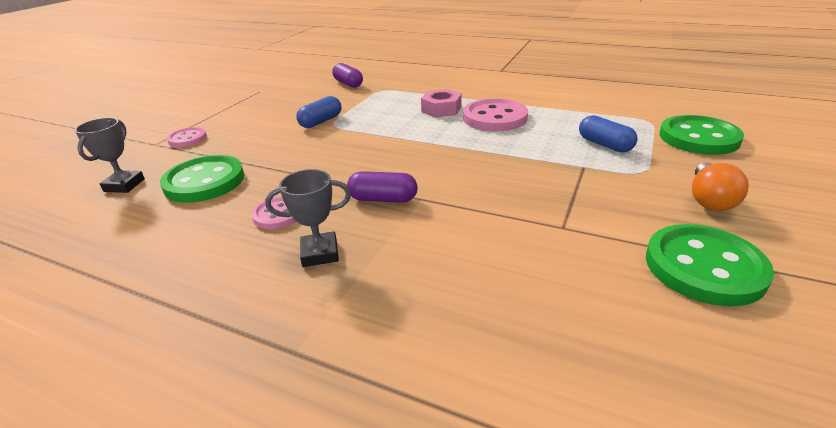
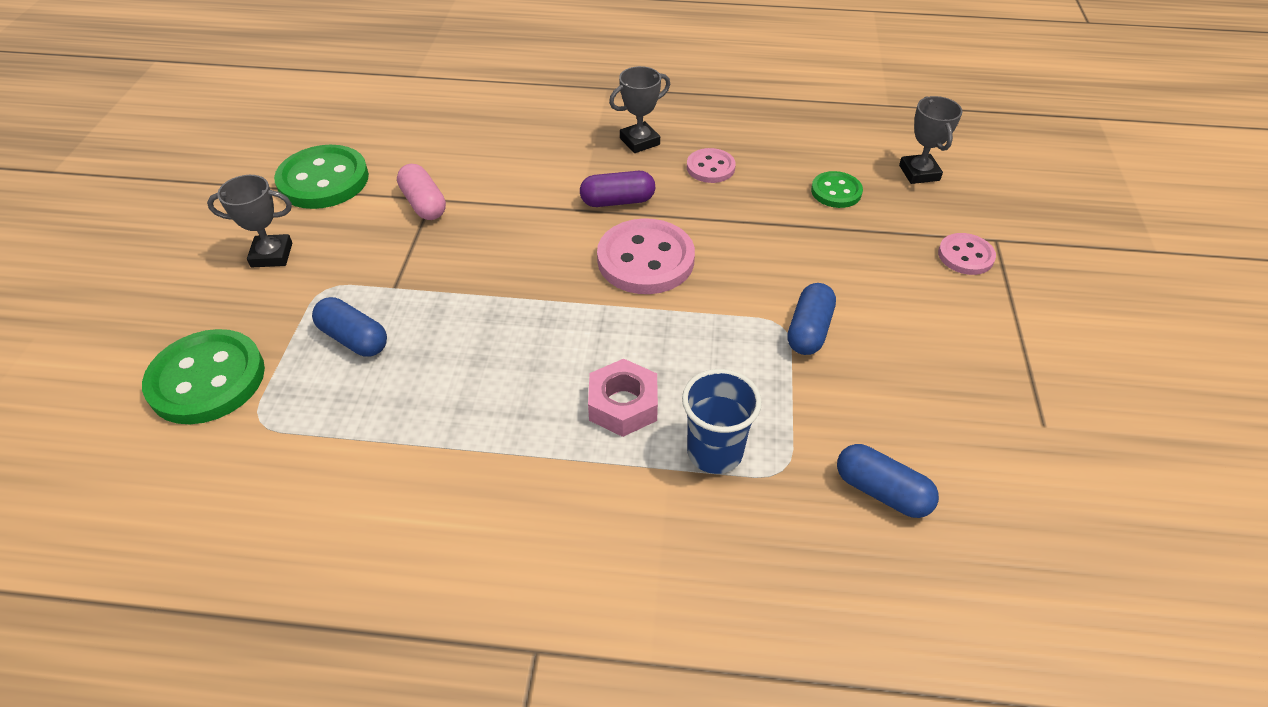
camera: 160 degrees right, 15 degrees up
green button [160,155,244,203] -> green button [811,171,863,208], size x0.56
purple capsule [332,63,363,88] -> blue capsule [837,444,939,518]
pink button [463,98,528,132] -> pink button moved to [597,218,695,294]
orange light bulb [692,162,749,211] -> grey trophy [207,175,292,267]
none -> pink capsule [397,164,446,220]
none -> blue cup [682,369,762,474]

